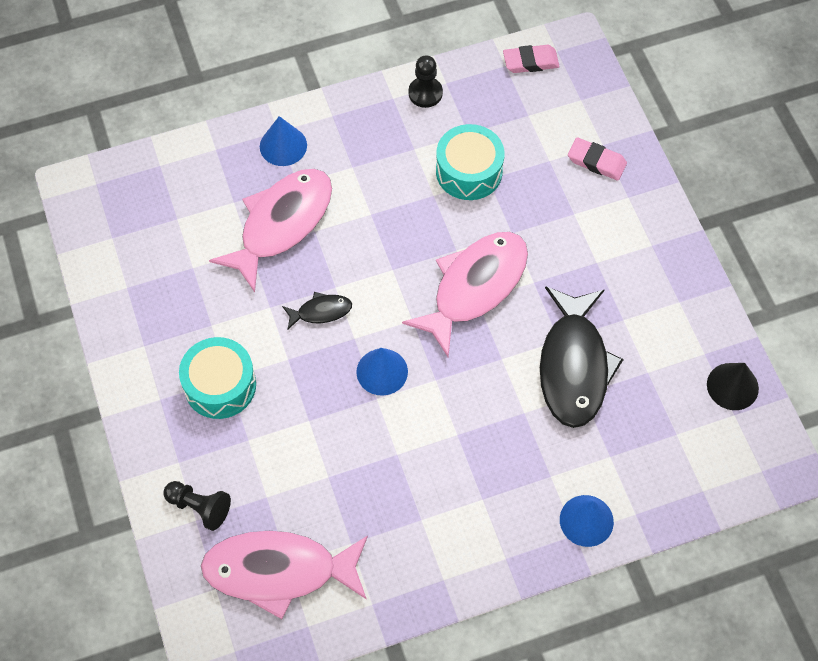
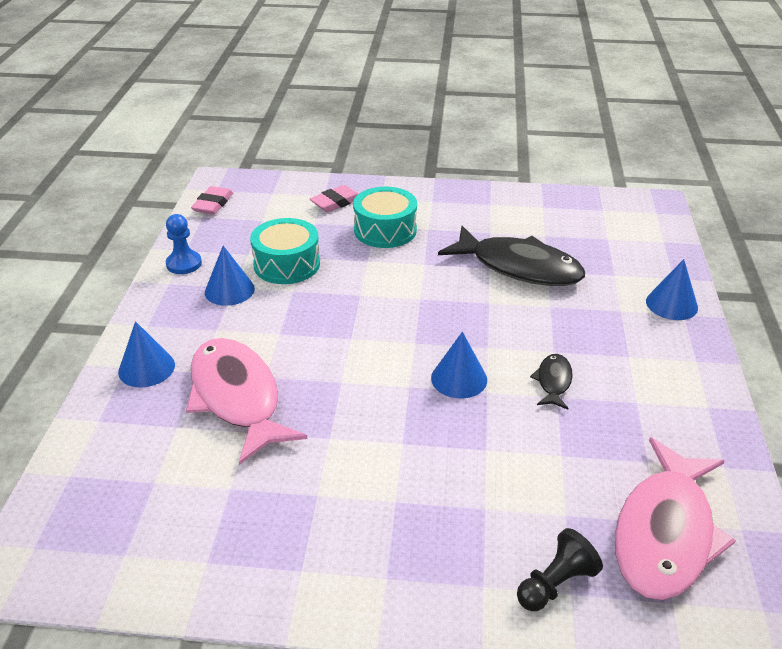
camera: 65 degrees left, 25 degrees down
turquoise drum [179,337,256,419] -> turquoise drum moved to [353,187,417,248]
black fish [282,292,352,330] -> black fish moved to [530,354,573,409]
pink fish [402,232,528,357] -> none
black pawn [408,55,443,108] -> blue pawn [166,214,202,274]
black cone [707,363,759,410] -> none
none -> blue cone [205,246,255,306]

